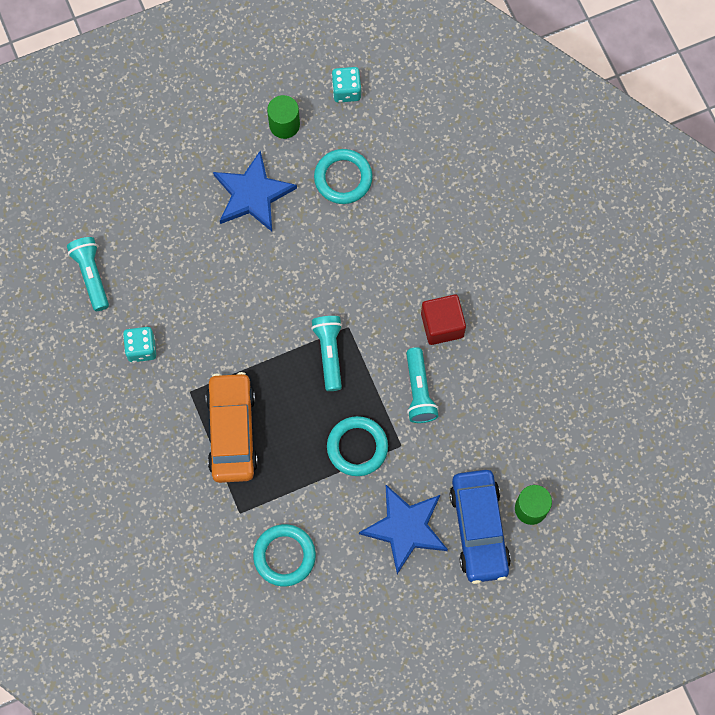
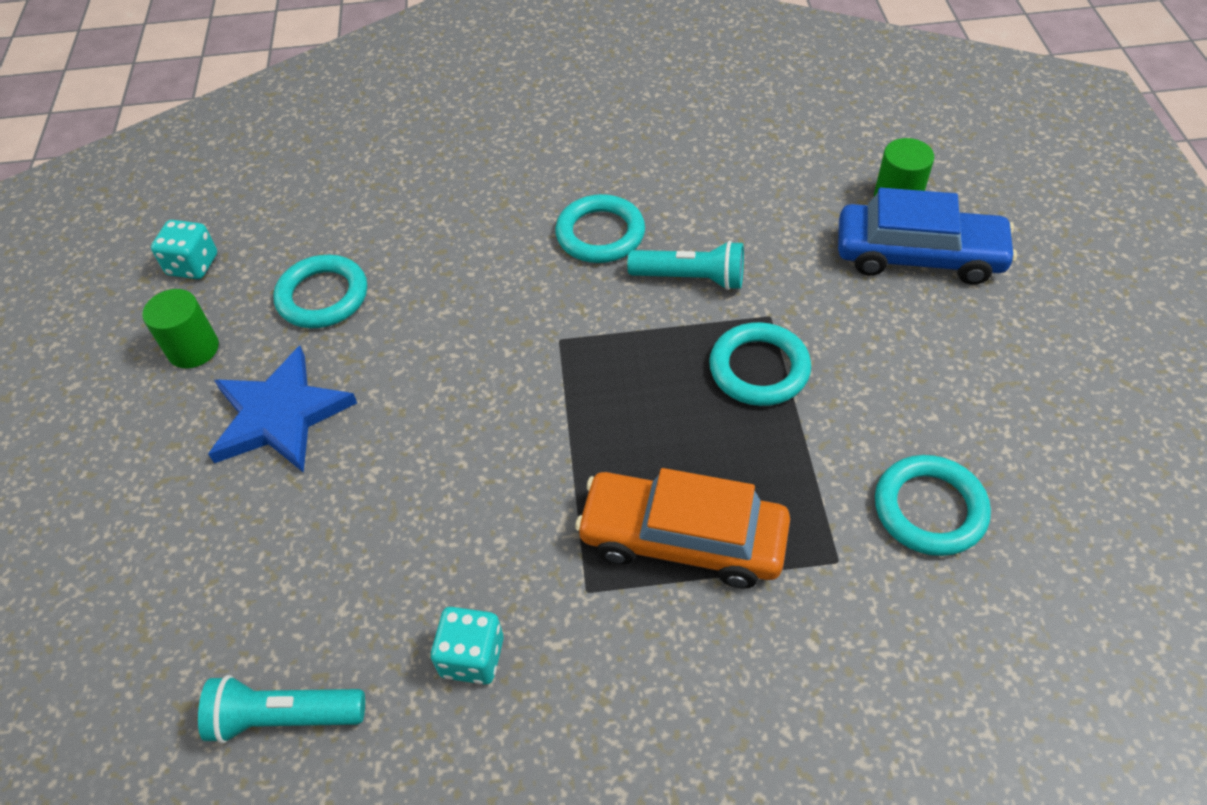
camera: 70 degrees left, 20 degrees down
turquoise flashlight [311,316,342,391] -> none
blue star [359,485,448,574] -> none
red cube [421,295,466,345] -> turquoise ring [555,194,645,263]

